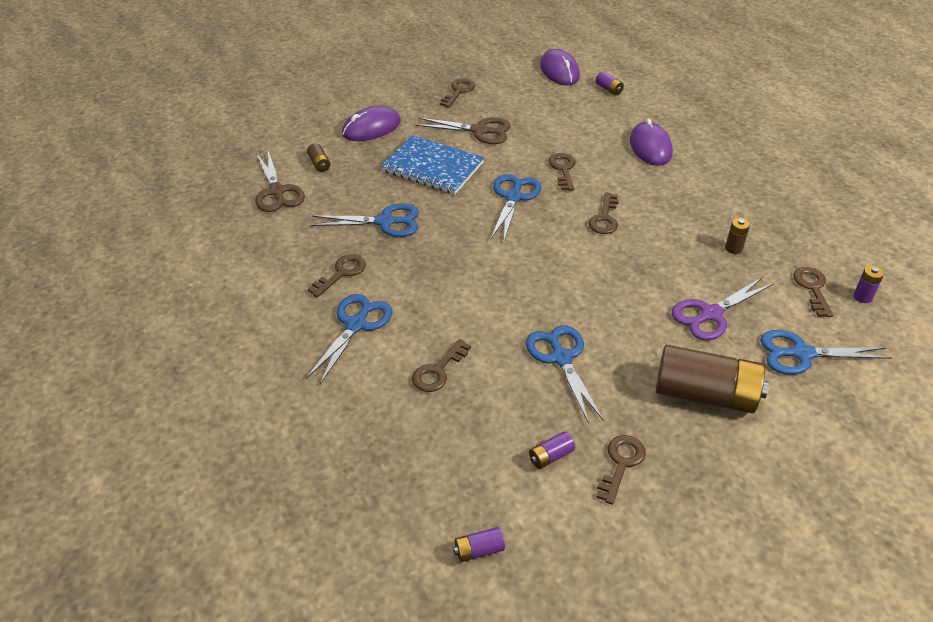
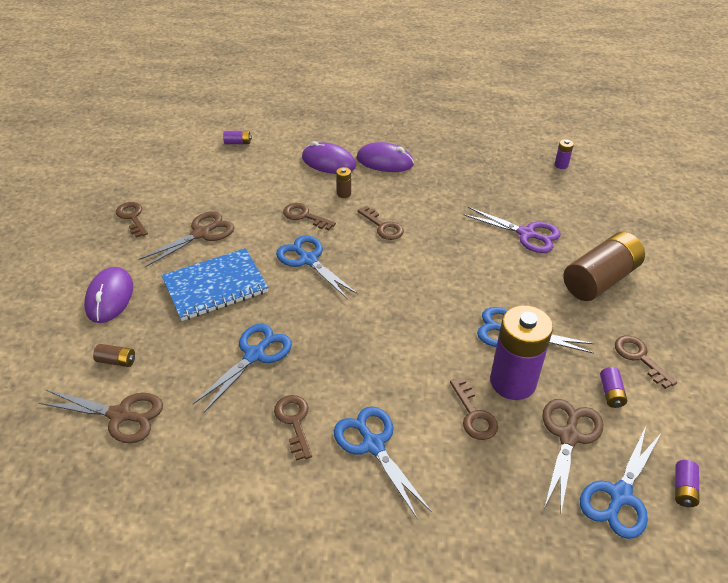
camera: 55 degrees left, 0 degrees up
purple mouse [540,49,580,85] -> purple mouse moved to [357,142,414,172]
purple scissors [672,277,773,340] -> purple scissors turned 60 degrees counterclockwise [463,207,561,253]
brown battery [725,218,750,254] -> brown battery moved to [336,167,351,198]
blue scissors [760,330,892,375] -> blue scissors moved to [580,427,662,539]
brown key [793,267,833,317] -> none
none -> purple battery [490,305,553,400]
none -> brown scissors [543,399,603,512]

